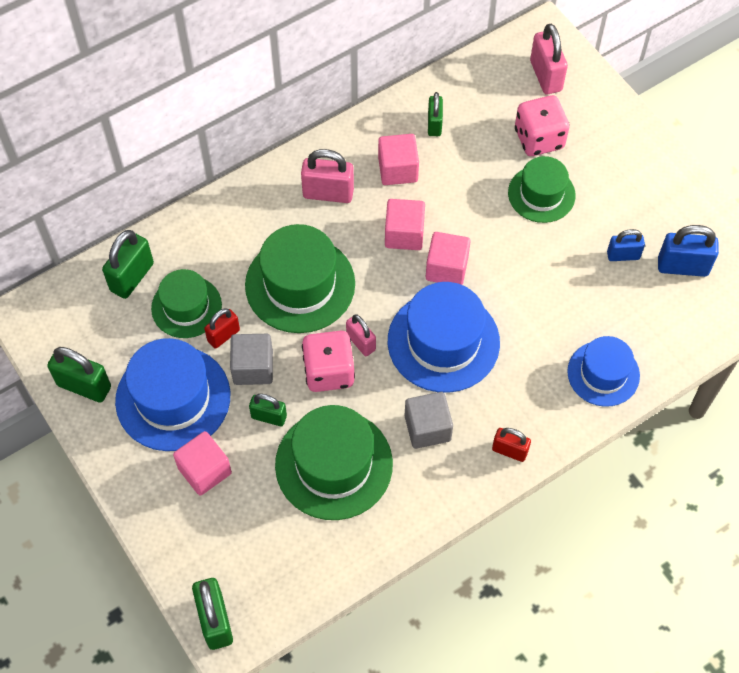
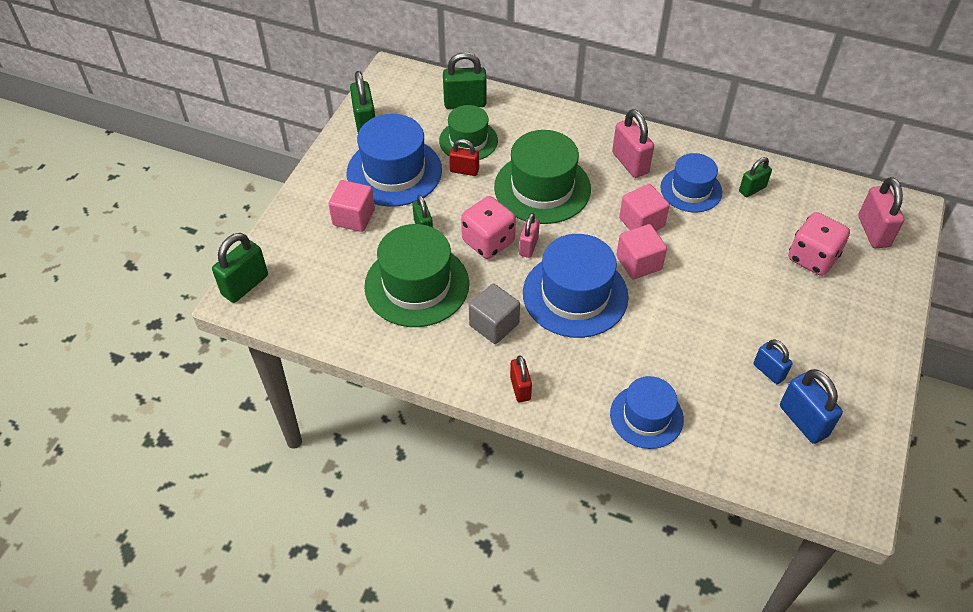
camera: 55 degrees right, 10 degrees down
grey cube [230,334,273,385] -> none
pink cube [378,134,419,185] -> blue hat [660,153,722,212]
green hat [508,156,575,223] -> none
pink padlock [530,24,568,94] -> pink padlock turned 45 degrees counterclockwise [858,177,904,248]

